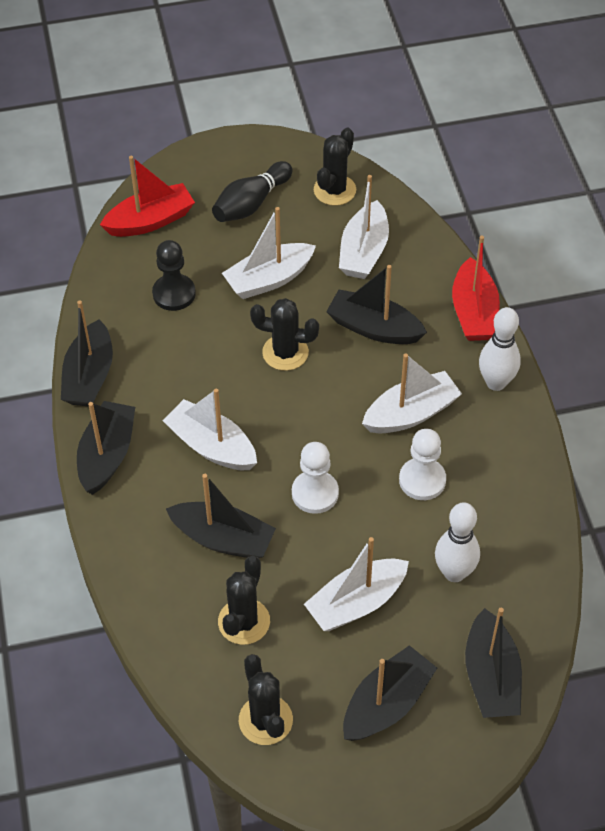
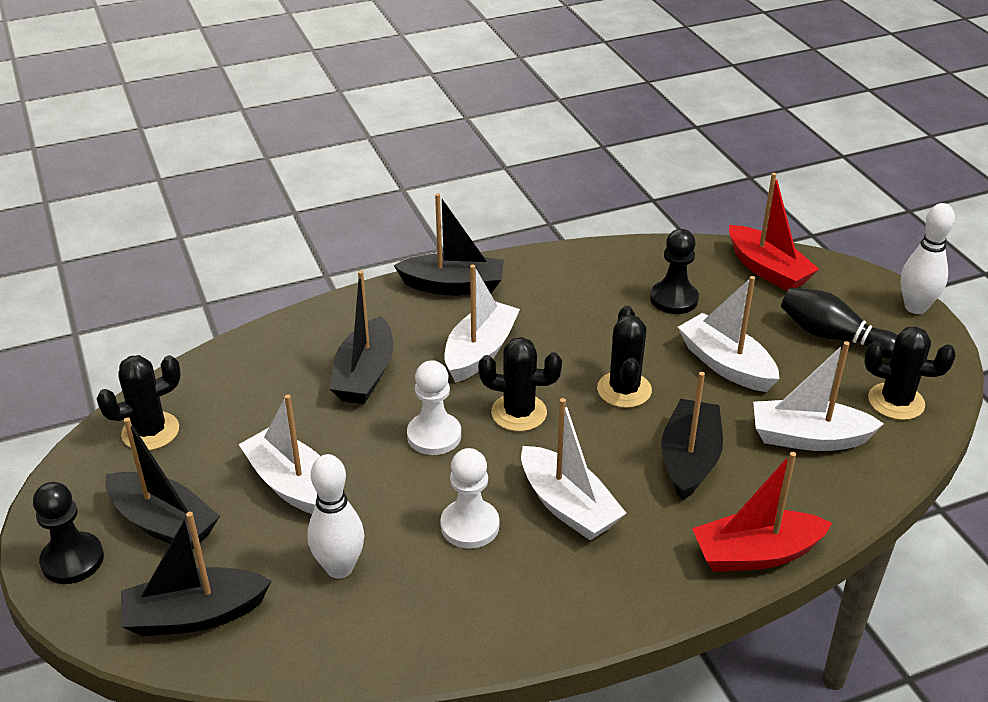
camera: 80 degrees right, 15 degrees down
black boat [61,300,113,407] -> none
black cactus [218,556,270,645] -> black cactus moved to [478,337,562,432]
white bowling pin [479,307,521,391] -> white bowling pin moved to [901,203,955,314]
none -> black pawn [33,482,104,584]

